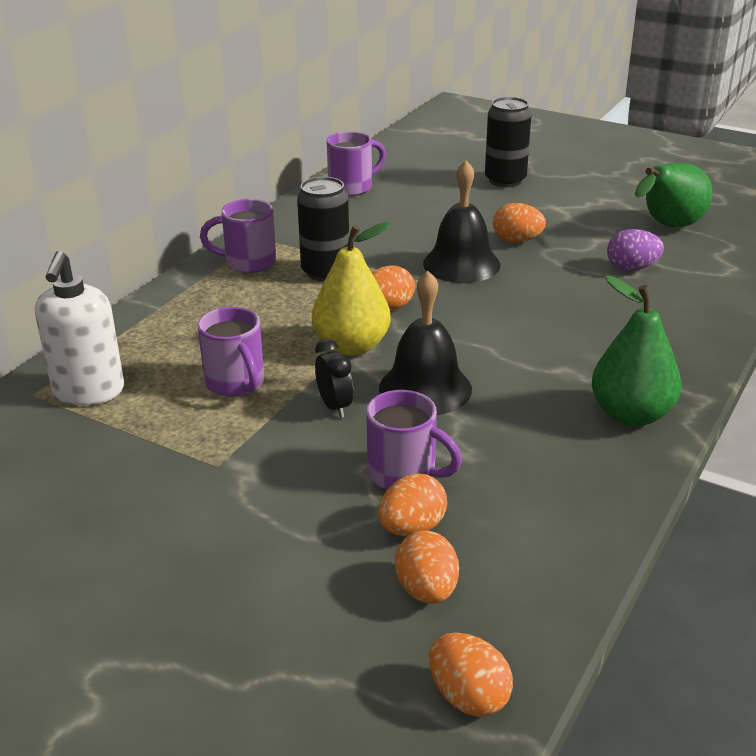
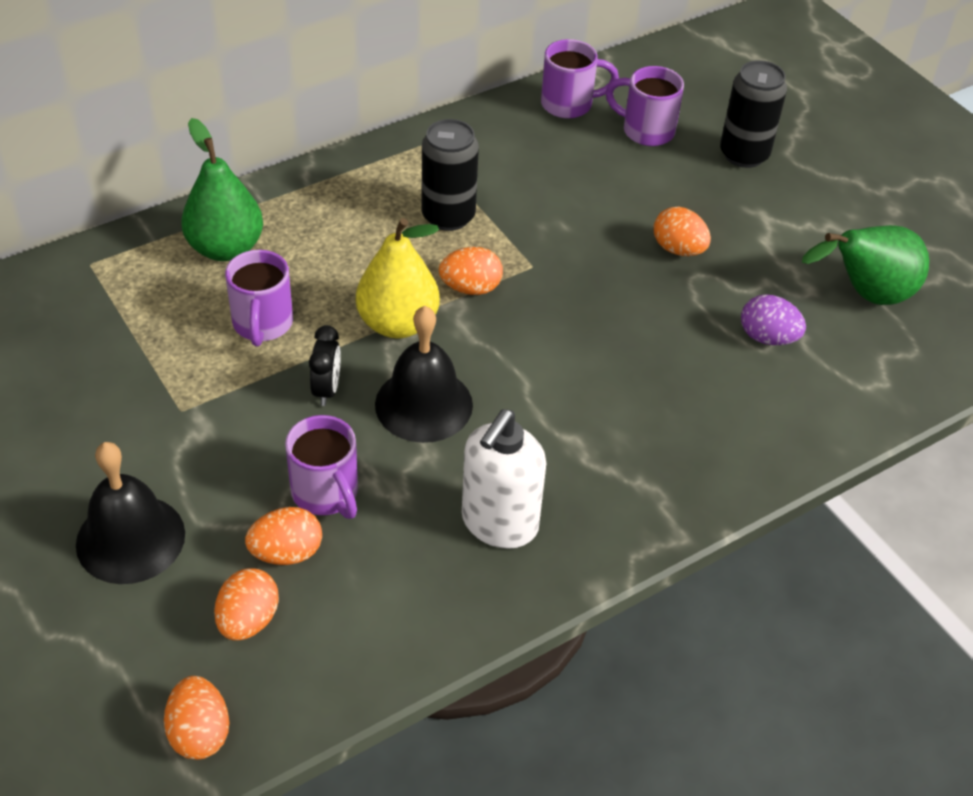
camera: 25 degrees right, 15 degrees up
white soap dispenser [35,251,124,405] -> white soap dispenser moved to [462,409,546,549]
purple mug [200,199,276,273] -> purple mug moved to [605,66,684,146]
black bell [423,160,500,283] -> black bell moved to [76,442,185,584]
green pear [592,276,682,426] -> green pear moved to [181,118,263,261]

